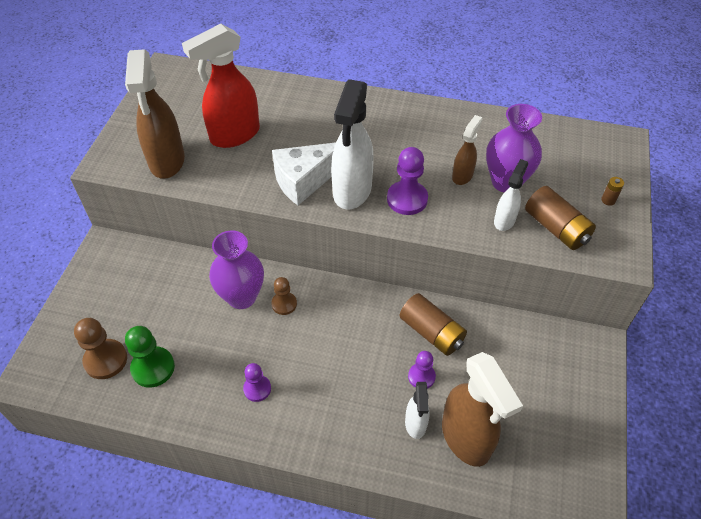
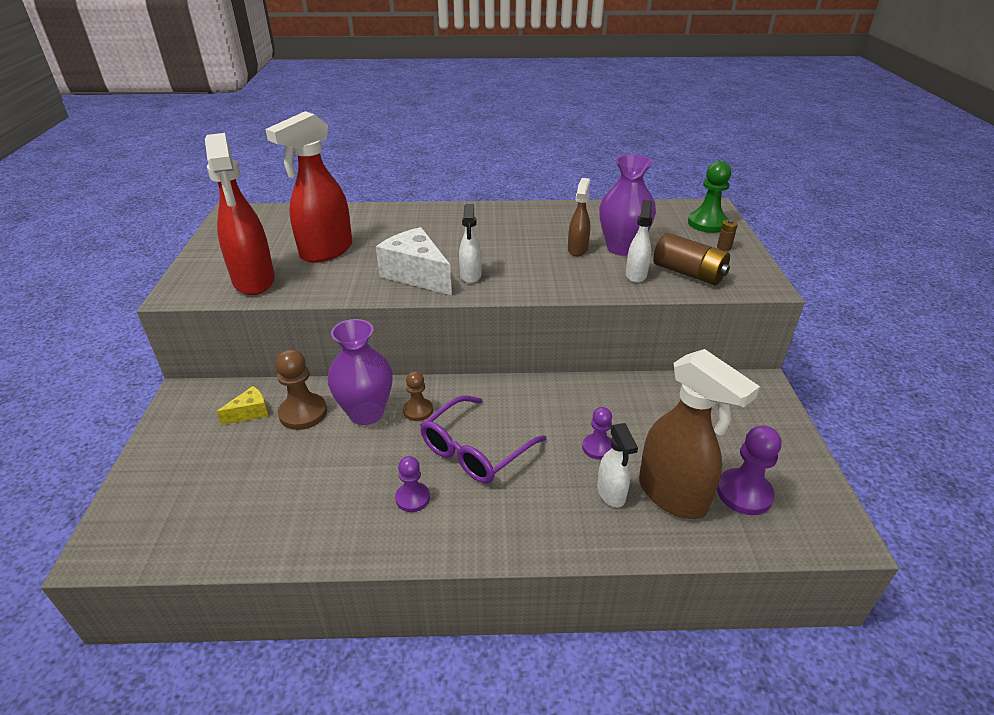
camera: 15 degrees left, 15 degrees down
brown pawn [74,318,127,379] -> brown pawn moved to [275,349,327,430]
brown spray bottle [125,49,185,179] -> red spray bottle [205,133,275,295]
green pawn [125,326,175,388] -> green pawn moved to [688,161,731,233]
white cheese [272,142,336,205] -> white cheese turned 90 degrees clockwise [376,227,452,295]
white spray bottle [331,79,374,210] -> white spray bottle [459,204,482,283], size x0.53
purple pawn [387,147,428,215] -> purple pawn moved to [717,425,781,515]
brown battery [400,293,467,356] -> none
none -> yellow cheese [216,386,268,425]
none -> purple glasses [420,395,546,484]

